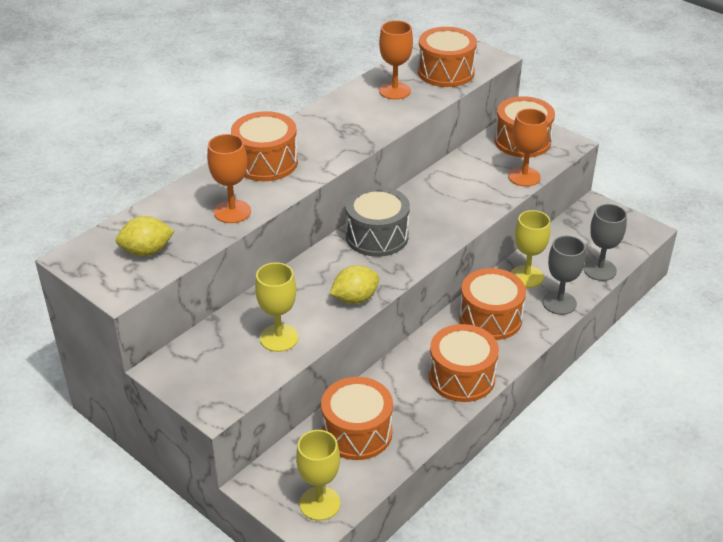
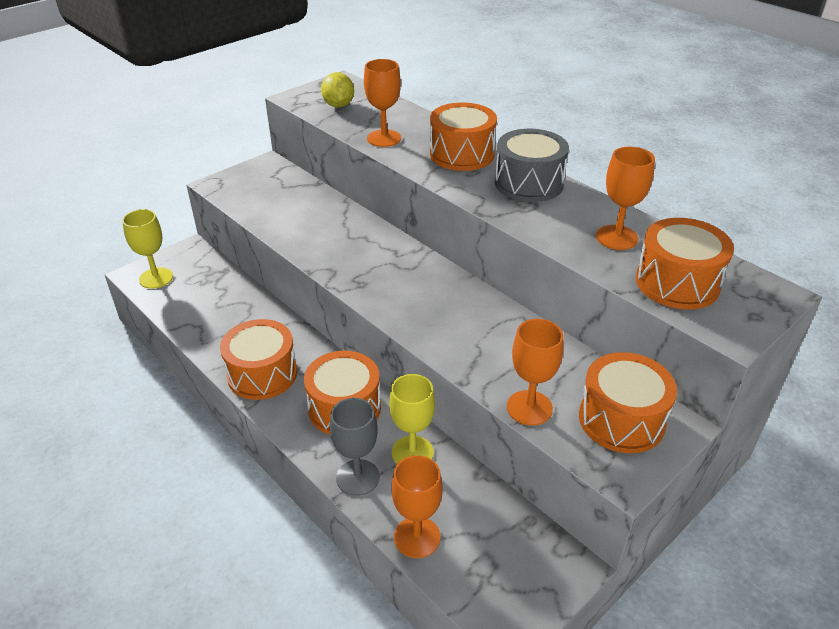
camera: 95 degrees right, 0 degrees up
yellow goblet [255,262,298,352] -> none
orange drum [321,377,393,460] -> none
yellow lemon [330,265,379,304] -> none
grey drum [345,186,410,257] -> grey drum moved to [495,129,569,202]
grey goblet [584,204,627,281] -> orange goblet [391,455,443,558]

